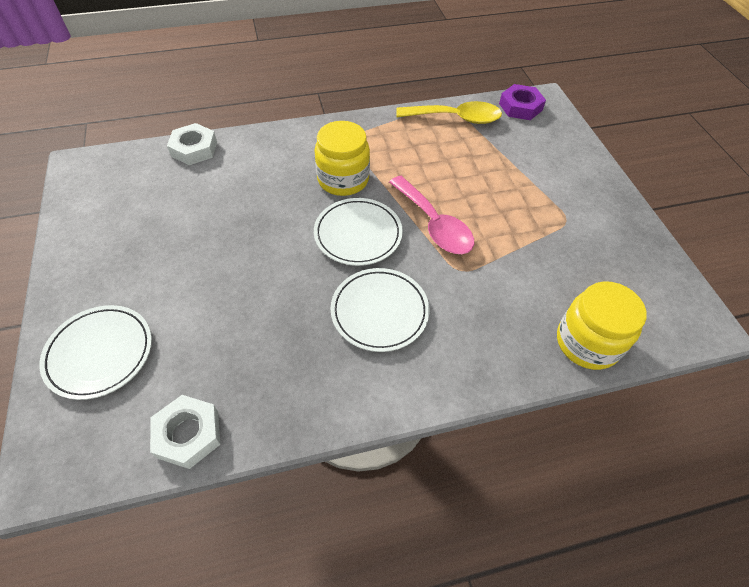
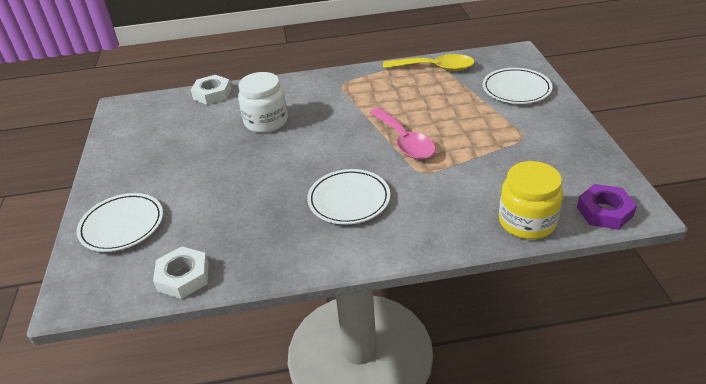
camera: 10 degrees right, 15 degrees down
yellow jar [314,121,370,196] -> none
white plate [314,198,403,266] -> white plate moved to [483,68,552,104]
purple nut [499,84,546,120] -> purple nut moved to [577,184,637,230]
none -> white jar [238,72,288,133]

